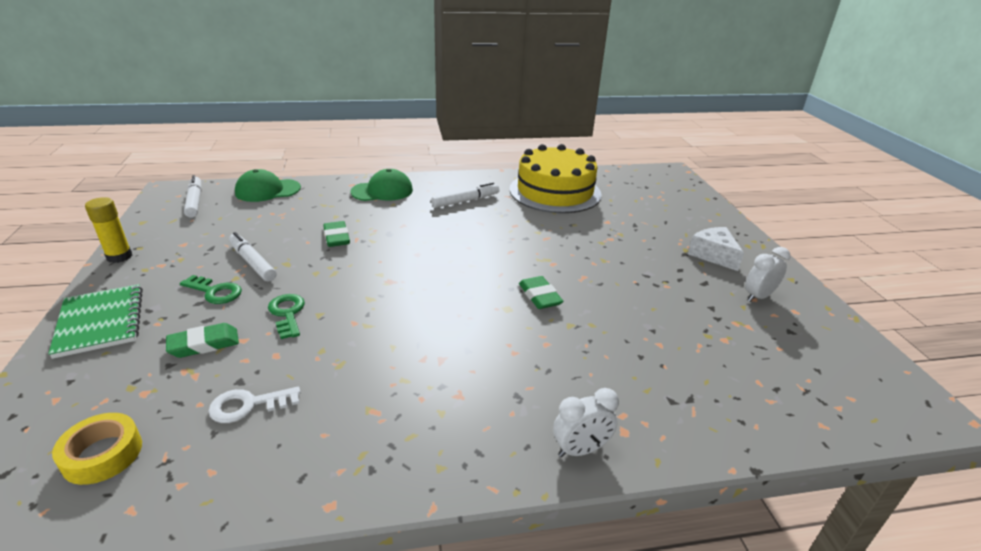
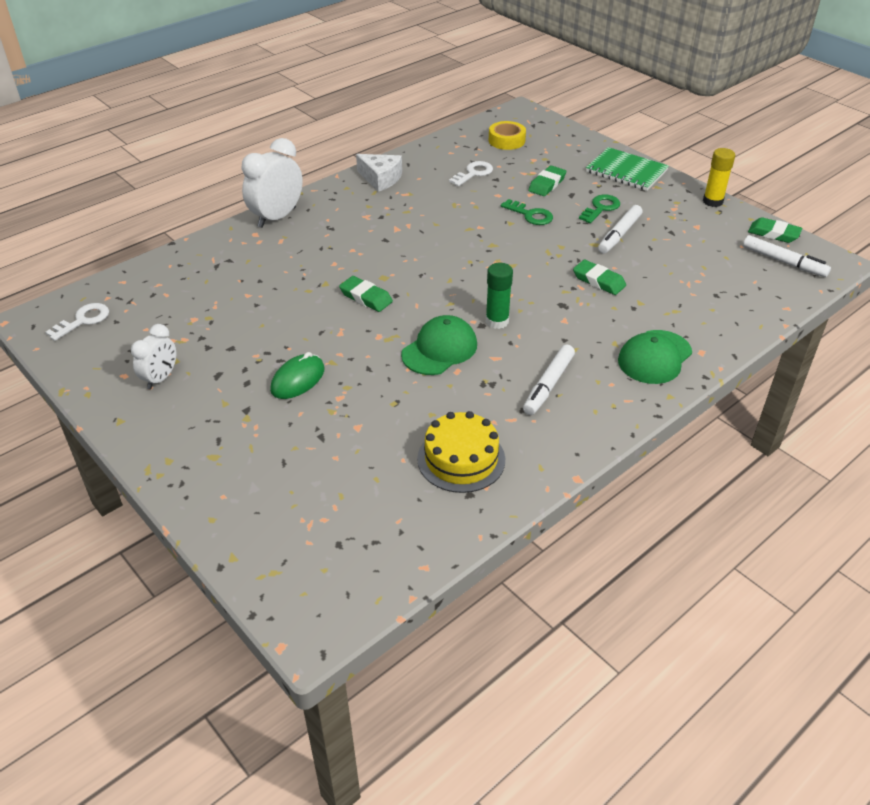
camera: 150 degrees right, 10 degrees up
green key [180,275,242,304] -> green key turned 135 degrees clockwise [579,195,620,223]
white marker [229,232,276,282] -> white marker turned 105 degrees clockwise [598,205,642,254]
green cap [235,169,301,202] -> green cap moved to [401,315,477,375]
yellow cake [510,144,602,213] -> yellow cake [417,411,505,493], size x0.61
white clock [553,388,619,457] -> white clock [241,138,303,228], size x1.65
white cheese [688,227,744,271] -> white cheese moved to [356,154,402,192]
none -> white key [45,303,109,341]
none -> green mouse [270,352,325,399]
none -> green glue stick [486,263,513,329]
none -> green eraser [748,217,802,243]

